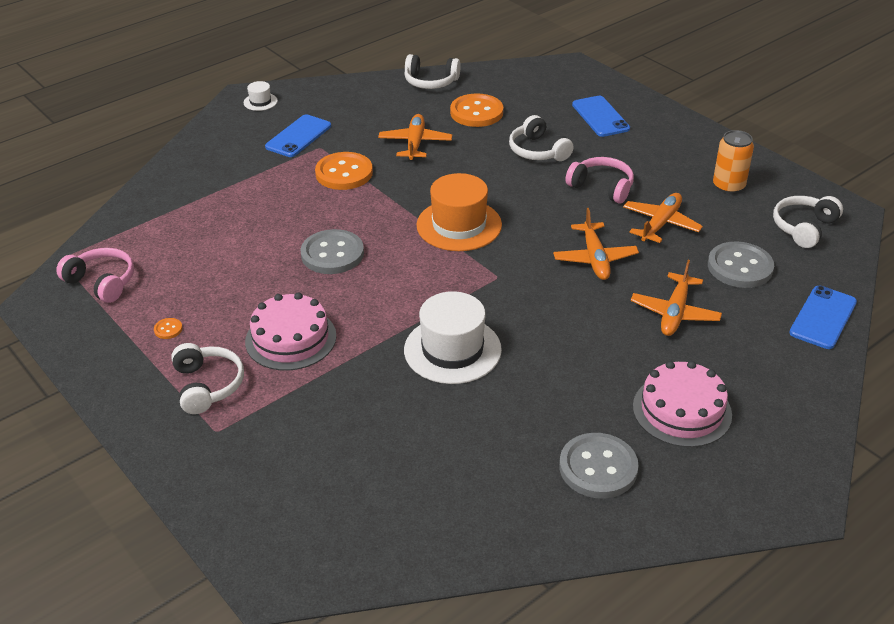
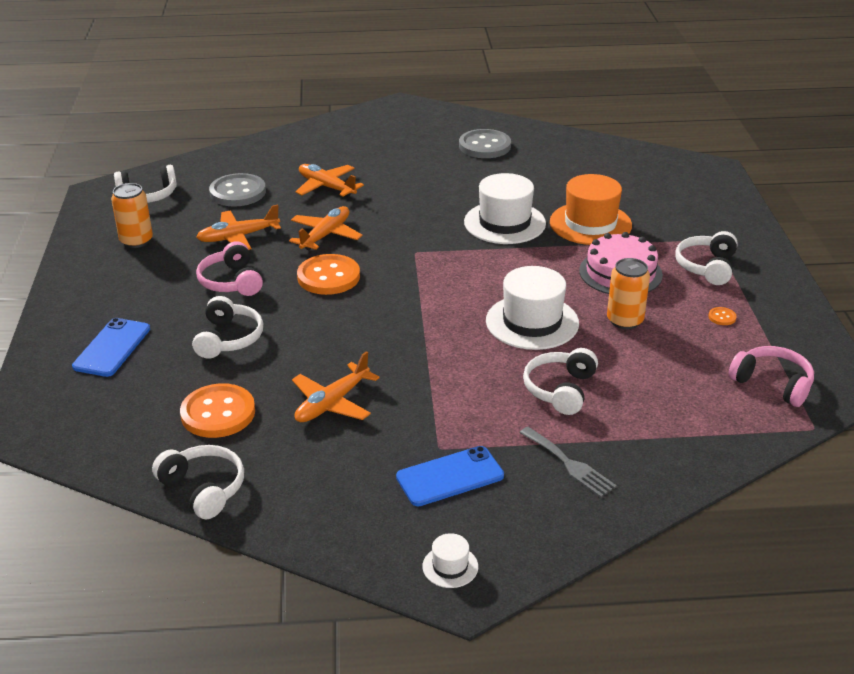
camera: 145 degrees left, 5 degrees down
pink headphones [56,248,134,303] -> pink headphones turned 150 degrees clockwise [729,346,814,407]
grey button [301,229,364,274] -> white hat [486,266,579,350]
orange button [315,152,373,190] -> orange button moved to [297,254,360,295]
orange hat [416,173,502,251] -> orange hat moved to [550,174,632,245]
orange plane [631,260,722,336] -> orange plane turned 105 degrees counterclockwise [295,164,364,197]
pink cake [633,361,732,447] -> none
blue phone [789,286,857,349] -> none
none -> grey fork [520,427,617,498]
none -> white headphones [523,348,598,415]
none -> orange can [607,258,650,329]

